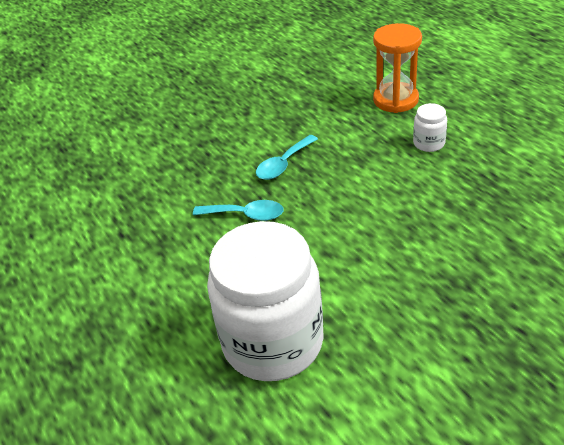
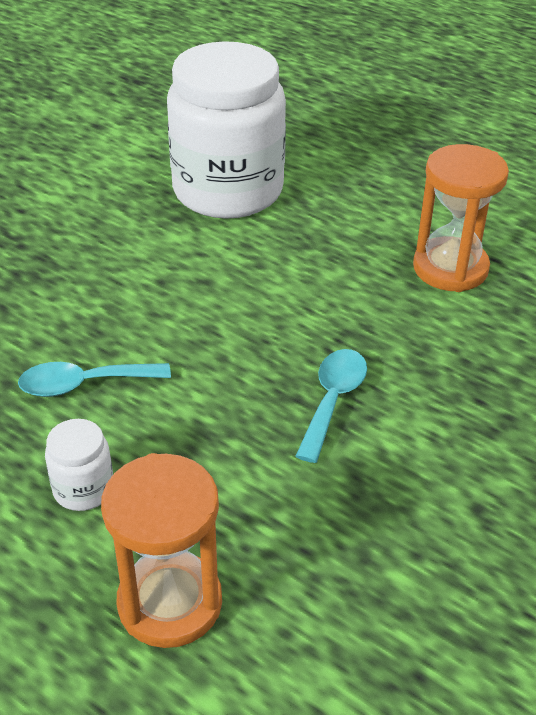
camera: 155 degrees right, 0 degrees up
turquoise spoon [193,200,284,221] -> turquoise spoon moved to [18,362,171,397]
none -> orange hourglass [413,144,509,292]

